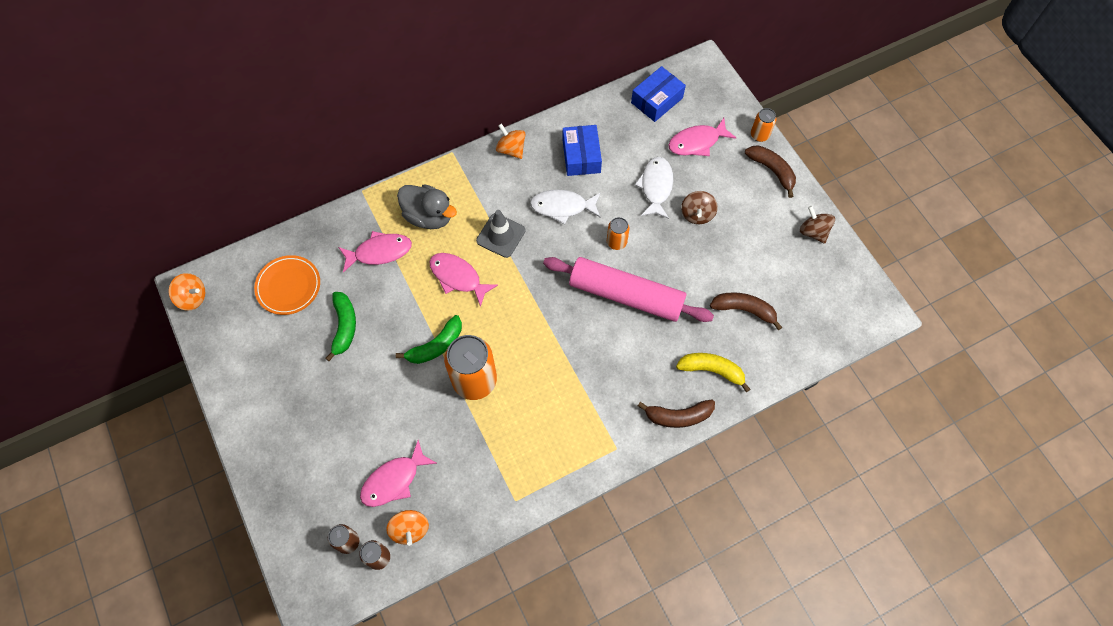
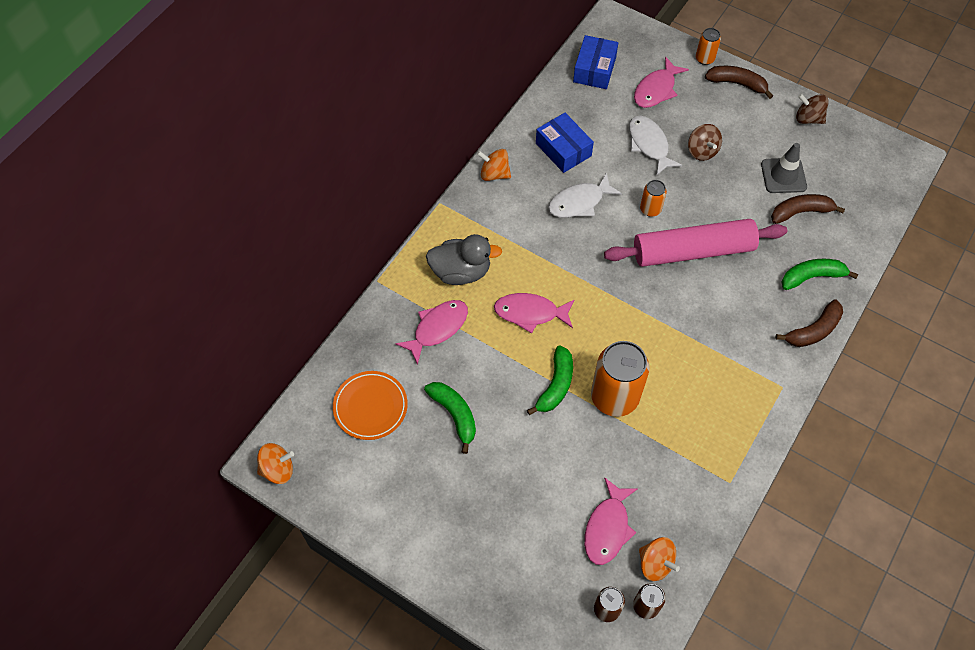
camera: 30 degrees left, 5 degrees down
grey traffic cone [476,210,526,258] -> grey traffic cone moved to [761,143,807,193]
yellow banana [676,353,751,392] -> green banana [781,259,858,290]

